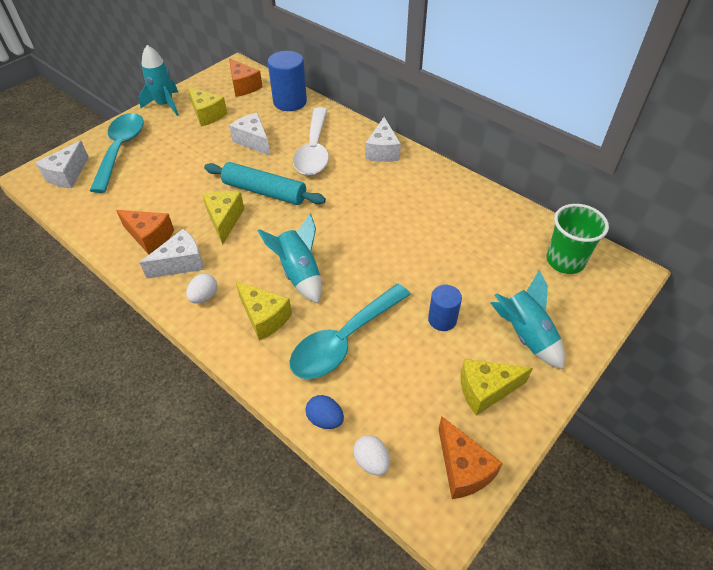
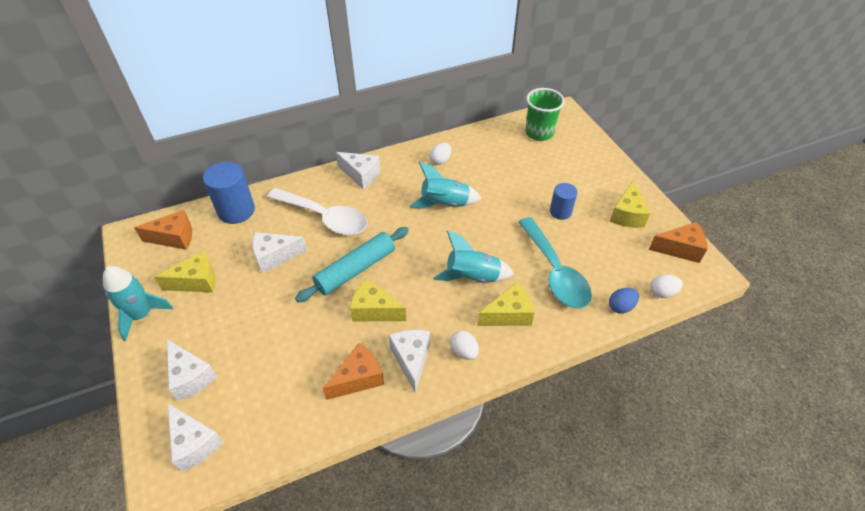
camera: 65 degrees left, 0 degrees up
turquoise spoon [90,113,144,193] -> white cheese [167,339,217,401]
turquoise rocket [491,270,565,370] -> turquoise rocket moved to [410,162,482,209]
none -> white egg [430,143,451,165]

